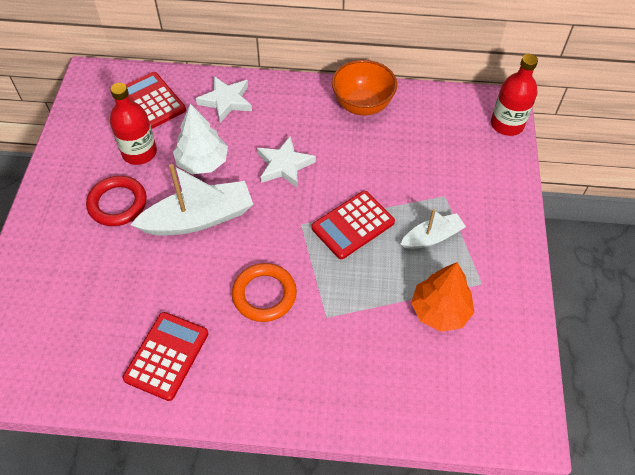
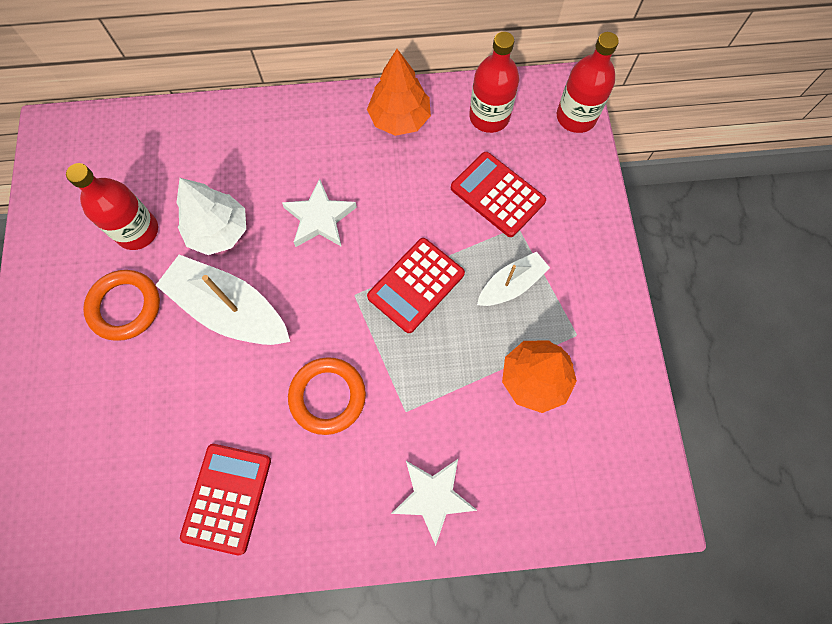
camera: 10 degrees left, 15 degrees up
red ring [86,176,147,226] -> orange ring [83,270,160,341]
red calculator [126,72,186,129] -> red calculator moved to [451,152,546,237]
white boat [131,164,253,236] -> white boat turned 120 degrees counterclockwise [155,255,290,345]
white star [196,76,252,123] -> white star moved to [391,459,478,546]
orange bowl [332,60,397,116] -> orange tree [367,49,431,136]
none -> red bottle [469,32,519,133]

